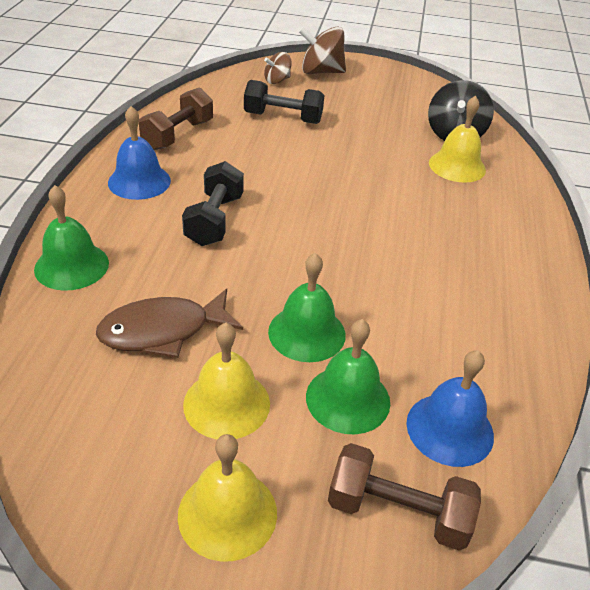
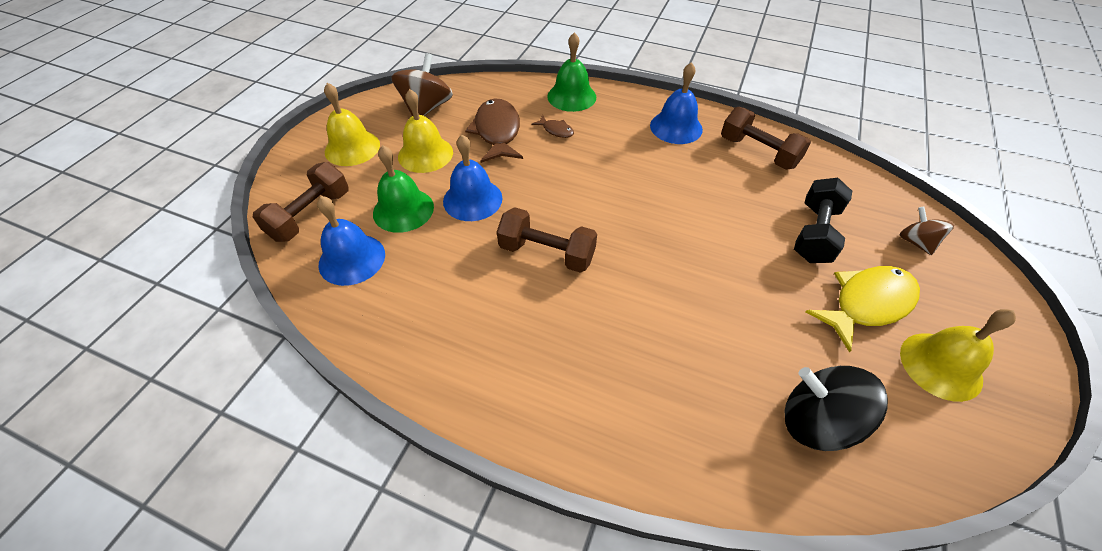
camera: 105 degrees right, 10 degrees up
black dumbbell [182,161,244,246] -> none
green bell [268,253,346,362] -> blue bell [443,135,503,221]
brown spinning top [299,27,346,74] -> brown spinning top moved to [391,53,453,116]
yellow bell [429,95,486,182] -> yellow bell moved to [900,309,1016,402]
none -> brown dumbbell [497,207,597,273]
none -> brown fish [531,115,574,138]
none -> yellow fish [806,266,920,352]

